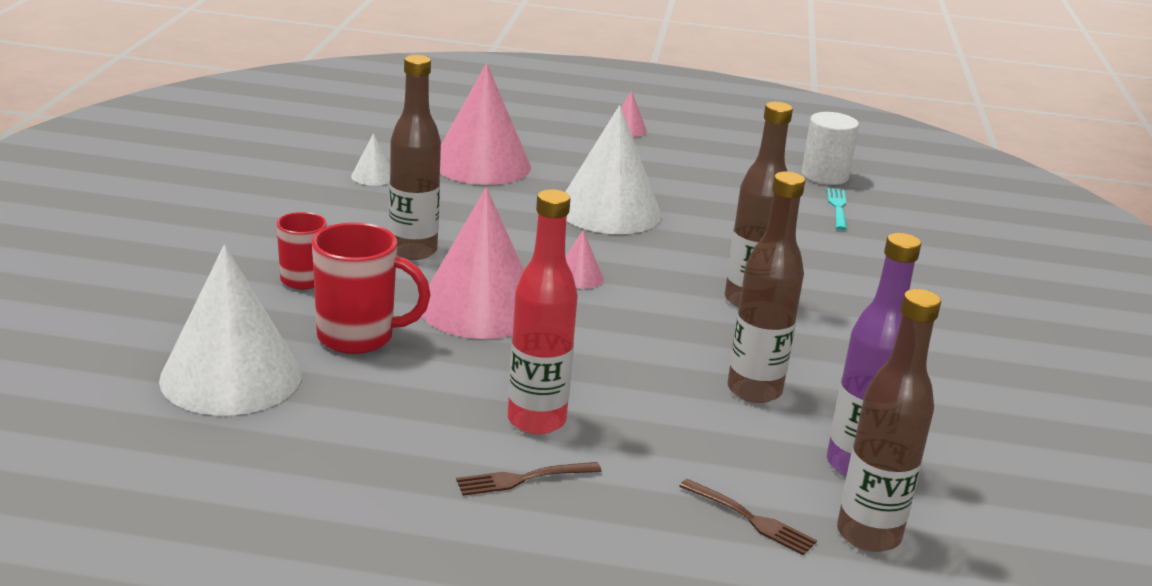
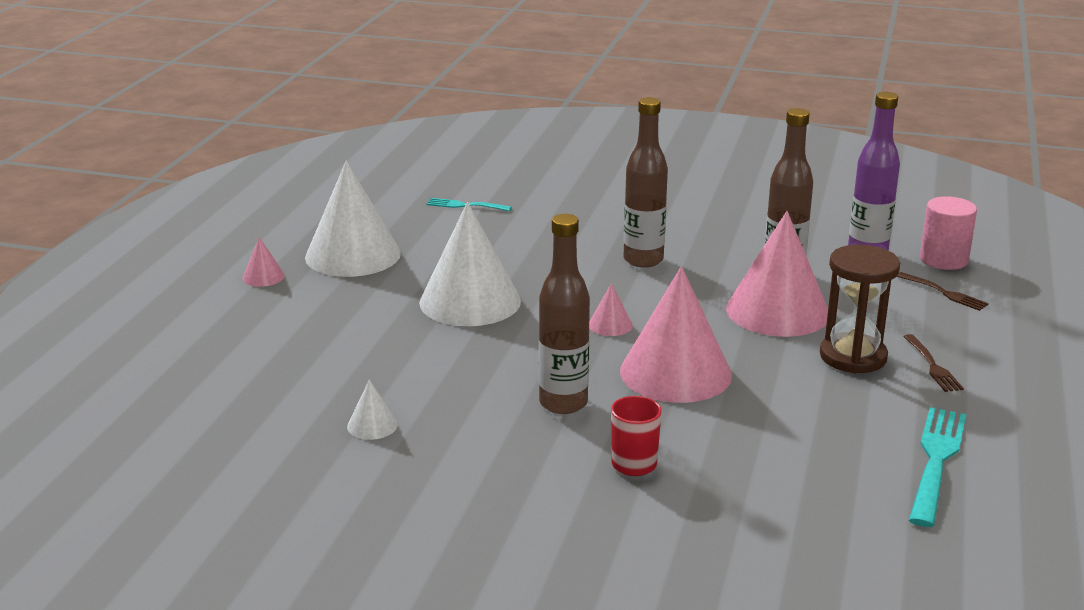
camera: 80 degrees left, 0 degrees up
white cone [159,245,302,416] -> white cone moved to [305,161,401,277]
red mug [312,222,430,354] -> none
pink cone [440,63,531,185] -> pink cone moved to [726,211,828,337]
red bottle [508,189,578,434] -> brown hourglass [820,245,900,373]
brown fork [679,479,817,555] -> brown fork turned 90 degrees clockwise [896,272,989,311]
white cylinder [801,112,859,185] -> none
brown bottle [837,289,941,552] -> pink cylinder [920,196,977,270]
none -> turquoise fork [909,407,966,527]

